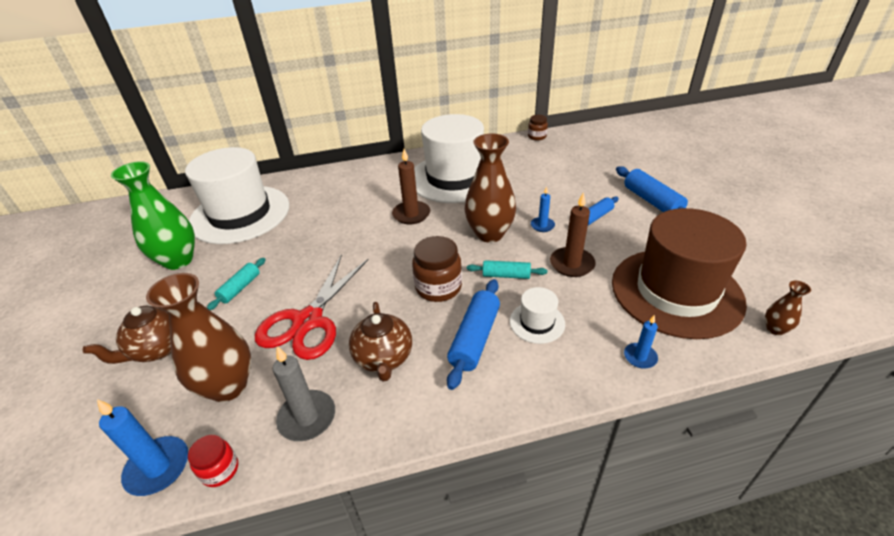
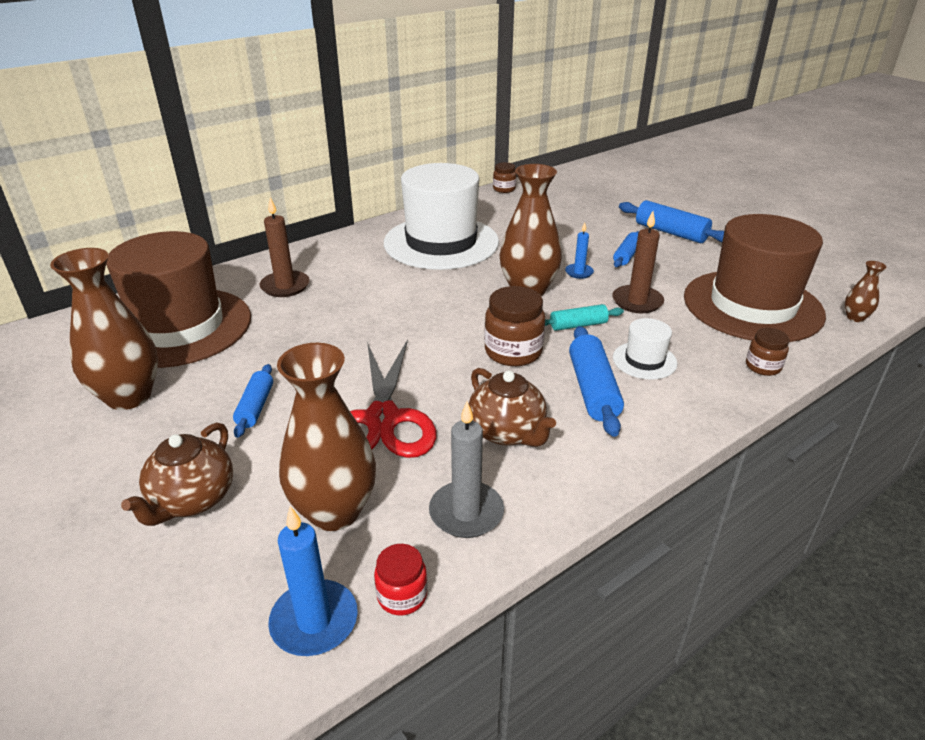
camera: 25 degrees left, 5 degrees down
green vase [111,161,195,270] -> brown vase [50,248,158,410]
white hat [185,147,289,244] -> brown hat [106,231,251,368]
turquoise rolling pin [207,258,266,310] -> blue rolling pin [233,364,273,438]
brown candle [392,149,430,224] -> brown candle moved to [259,197,310,297]
blue candle [624,315,658,369] -> brown jar [746,328,789,376]

